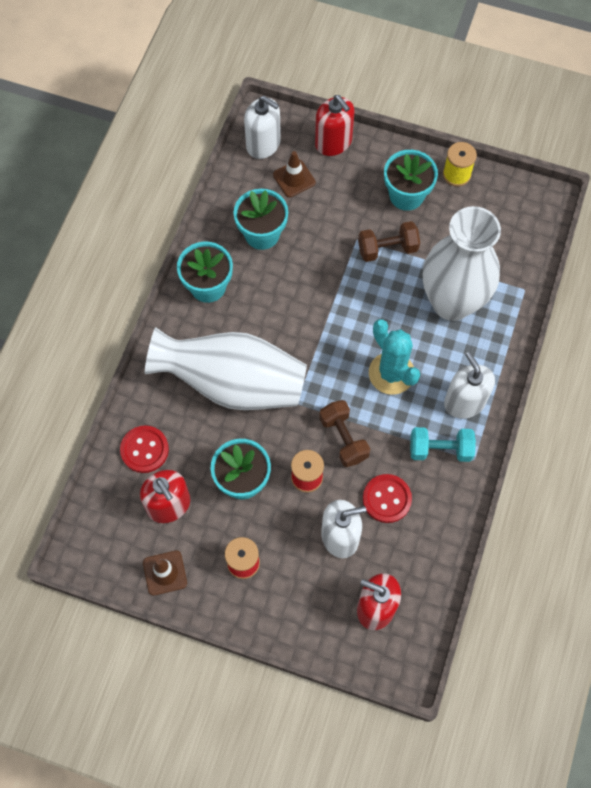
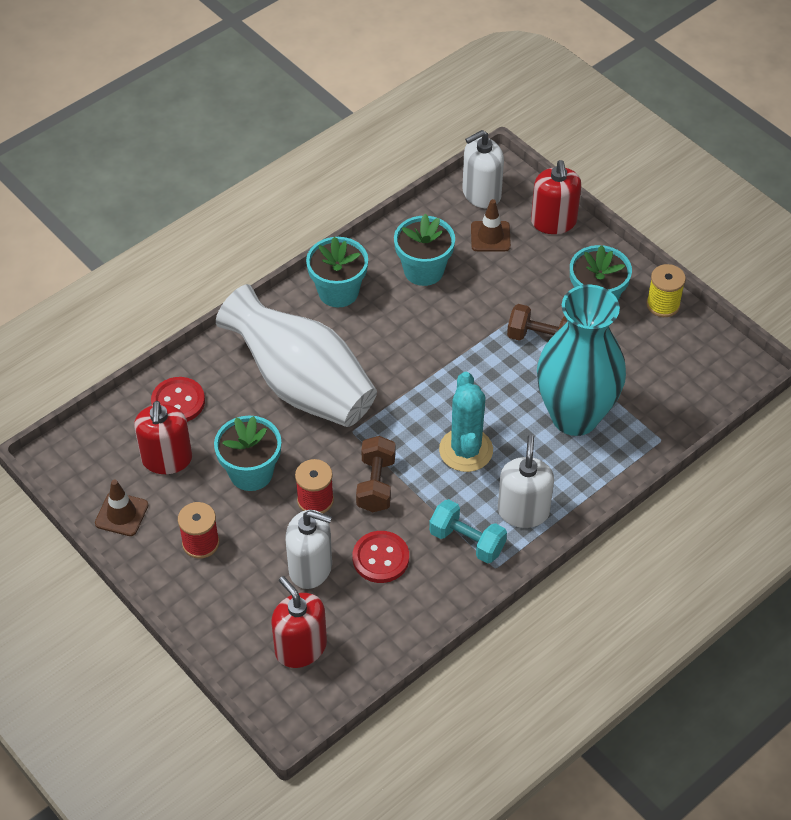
camera: 30 degrees right, 15 degrees down
white soap dispenser [244,96,281,159] -> white soap dispenser turned 90 degrees clockwise [462,130,504,208]
white vase [423,206,501,321] -> turquoise vase [537,285,626,436]

